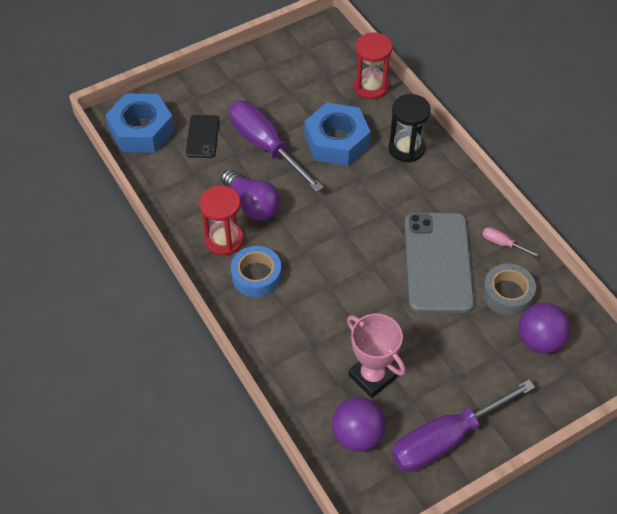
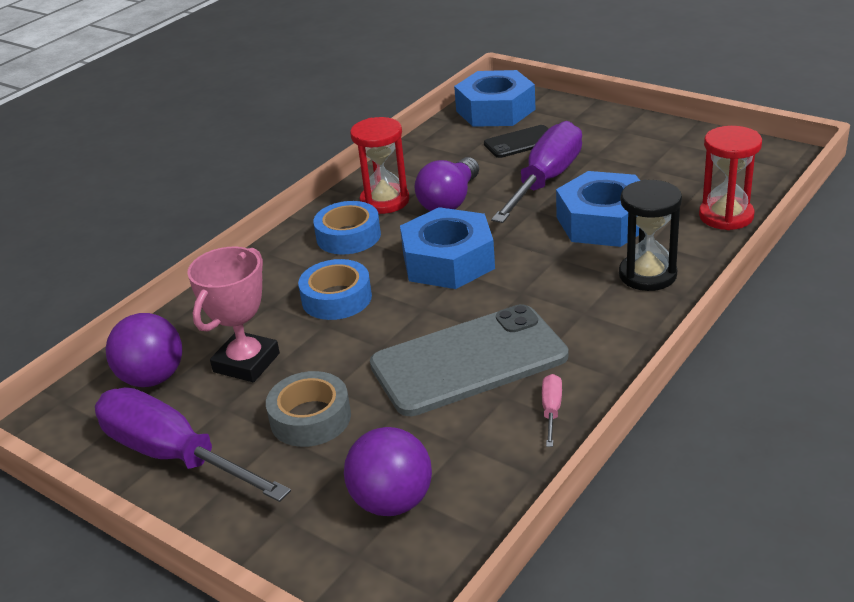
camera: 70 degrees right, 20 degrees down
grey tape [483,264,536,316] -> grey tape moved to [266,371,351,447]
none -> blue tape [298,259,372,320]
none -> blue nut [400,207,495,289]

